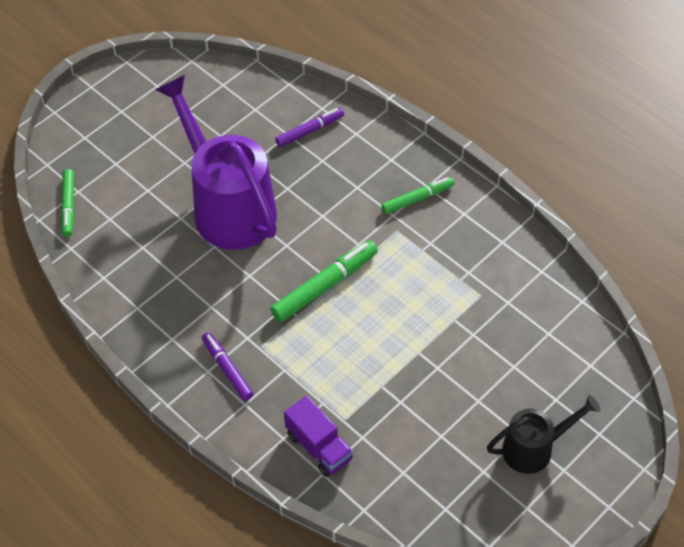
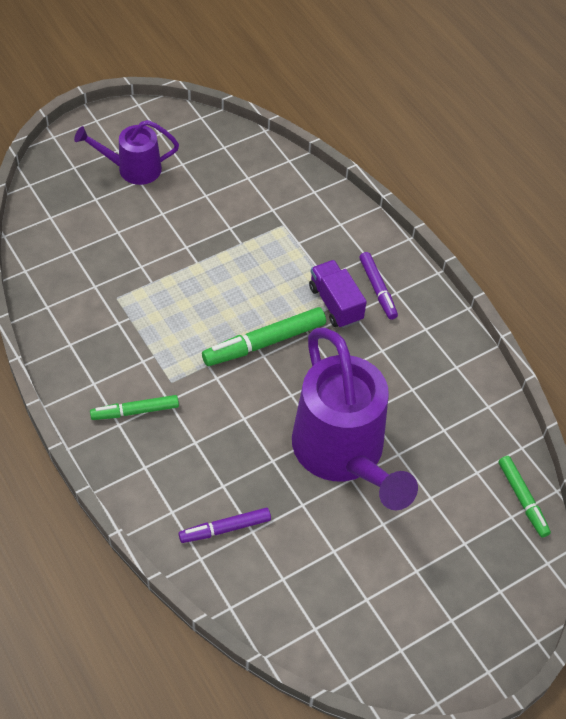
camera: 170 degrees left, 0 degrees up
green marker [61,169,74,237] -> green marker turned 150 degrees clockwise [499,456,551,538]
purple truck [284,396,353,477] -> purple truck moved to [309,260,367,328]
black watering can [487,395,601,474] -> purple watering can [74,120,179,185]

